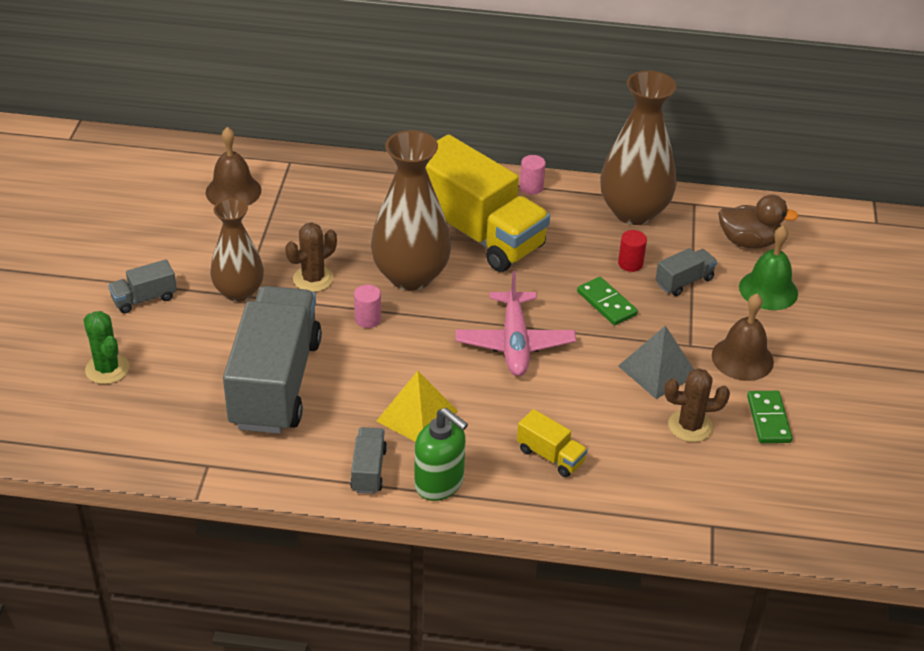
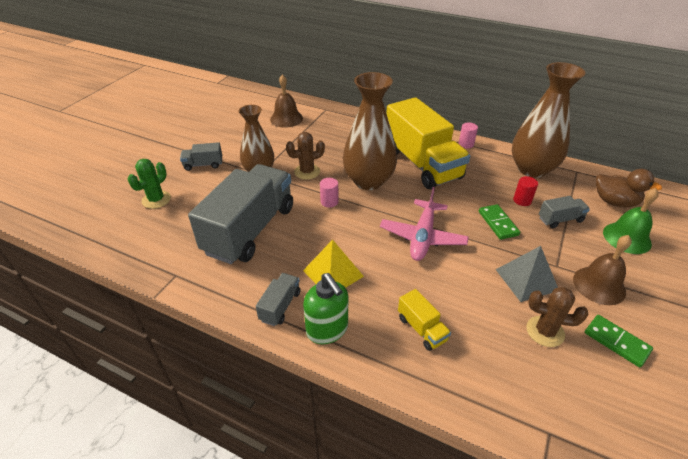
camera: 20 degrees right, 0 degrees up
green cactus [84,311,129,384] -> green cactus turned 45 degrees clockwise [128,159,171,209]
green domino [747,391,792,443] -> green domino turned 60 degrees counterclockwise [585,315,653,367]

